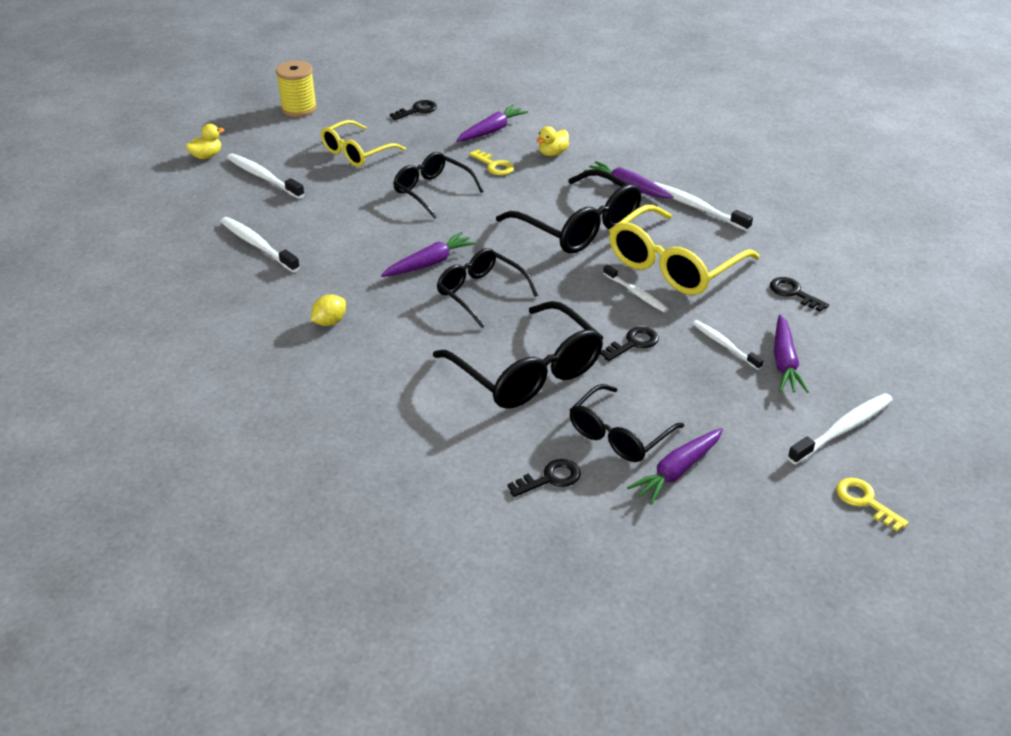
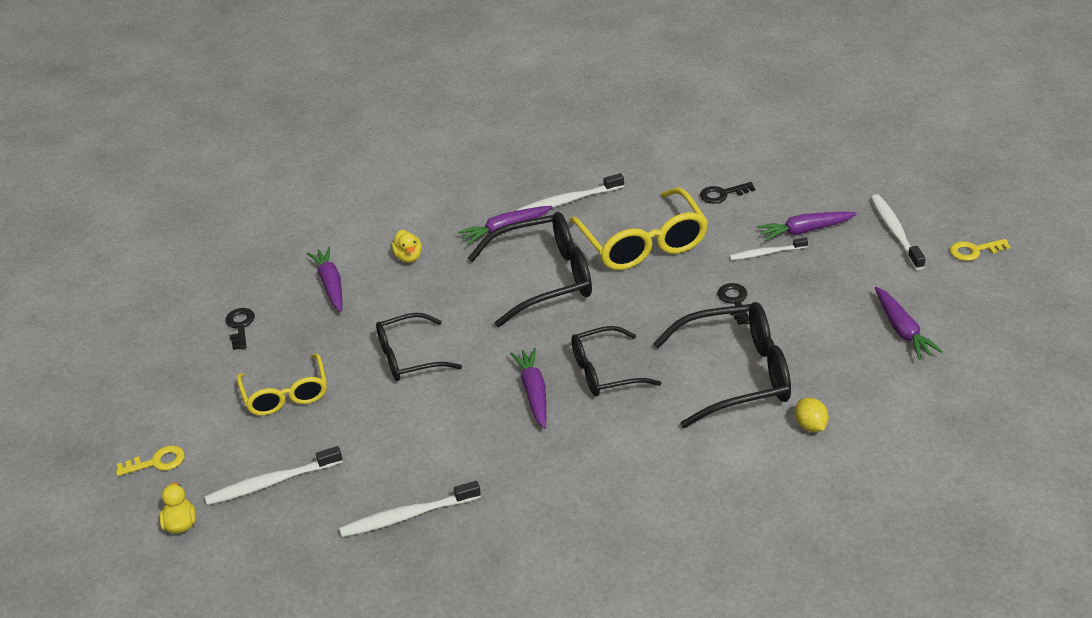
camera: 60 degrees left, 0 degrees up
yellow spool [276,61,317,117] -> none
yellow lemon [311,294,346,326] -> yellow lemon moved to [795,398,829,432]
yellow key [469,150,514,175] -> yellow key moved to [116,445,185,476]
black key [507,459,581,497] -> none
black glasses [570,384,684,462] -> none
white toothbrush [603,265,668,312] -> none
purple carrot [774,315,809,393] -> purple carrot turned 135 degrees clockwise [757,212,857,241]

